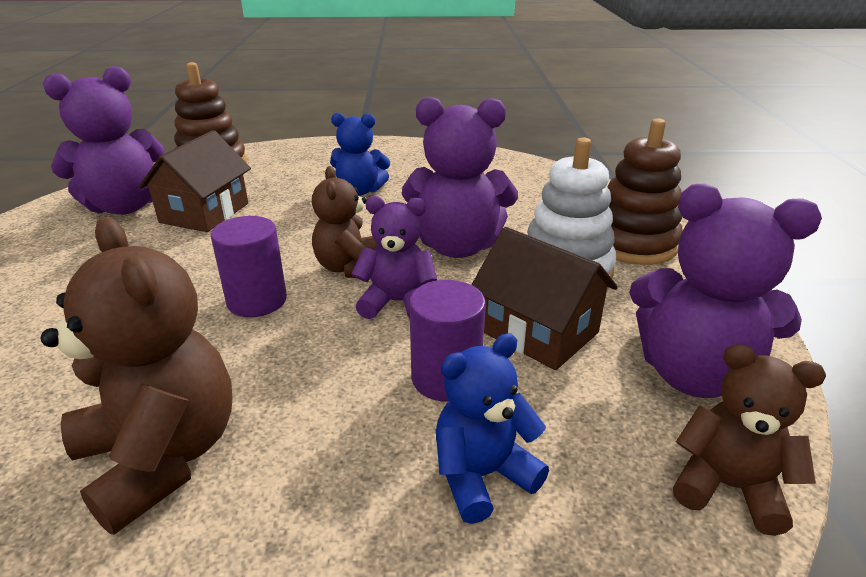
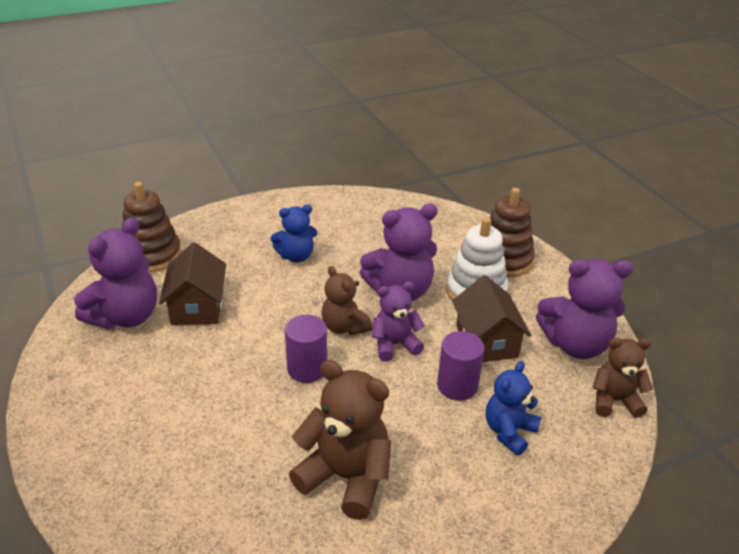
camera: 25 degrees left, 5 degrees up
brown house [471,227,618,370] -> brown house turned 60 degrees clockwise [452,275,531,362]

